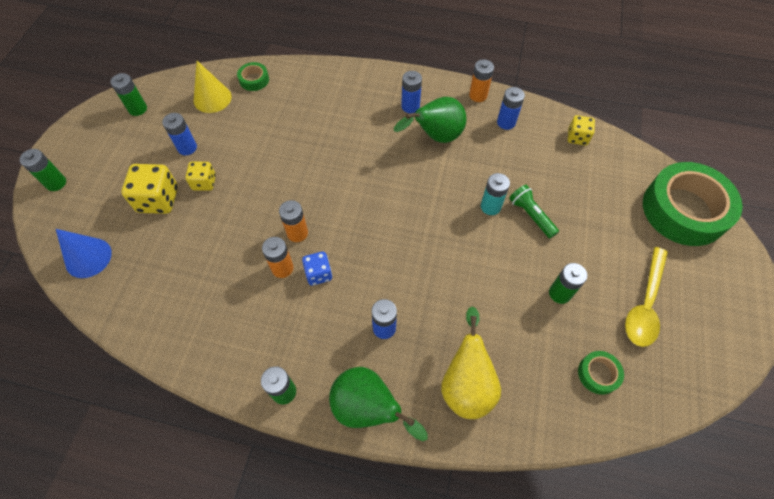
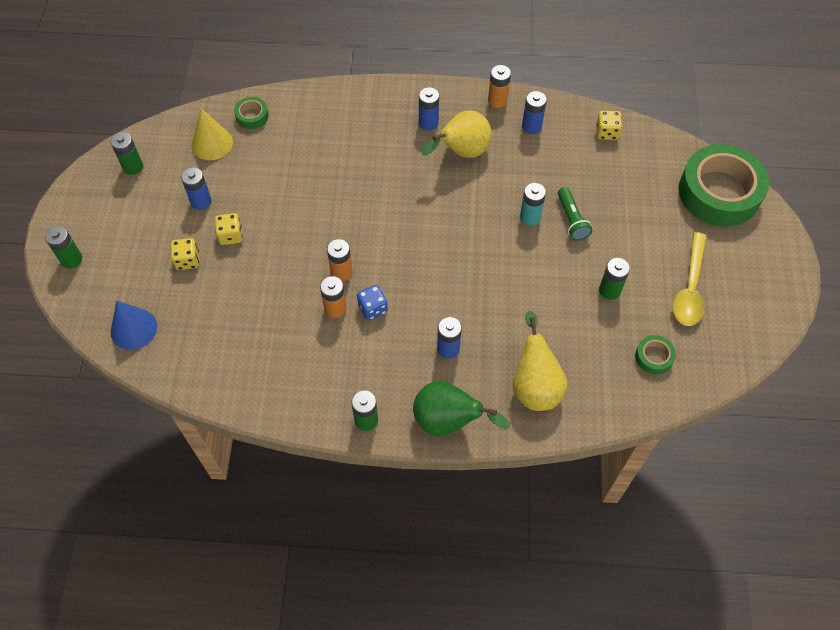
camera: 10 degrees left, 0 degrees up
yellow dice [121,164,178,214] -> yellow dice [171,238,199,270], size x0.60
green pear [394,97,467,143] -> yellow pear [421,110,492,158]
green flashlight [509,185,559,238] -> green flashlight turned 150 degrees counterclockwise [558,187,592,241]

